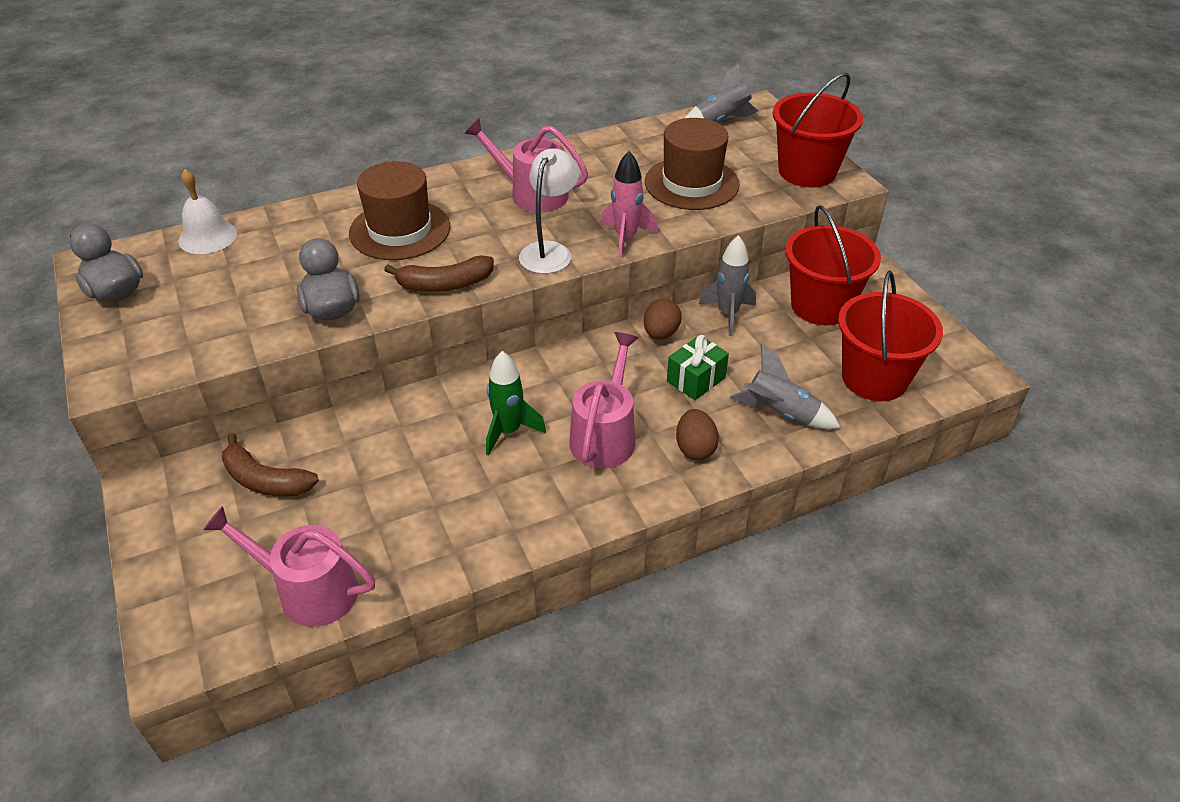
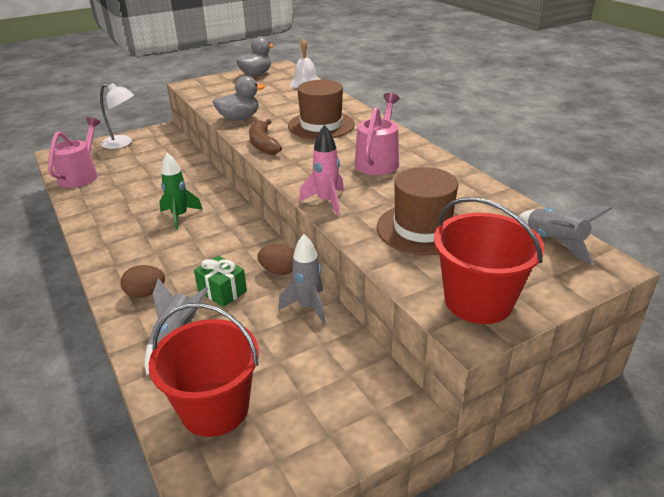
camera: 85 degrees right, 10 degrees down
brown banana [222,433,319,497] -> none
white lamp [519,148,580,274] -> white lamp moved to [100,83,134,149]
pink watering can [569,332,638,468] -> none
red bucket [785,205,881,325] -> none

